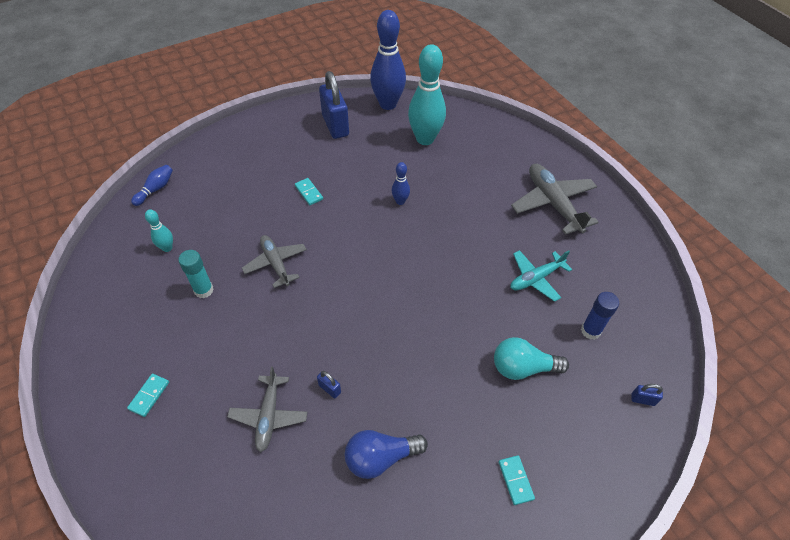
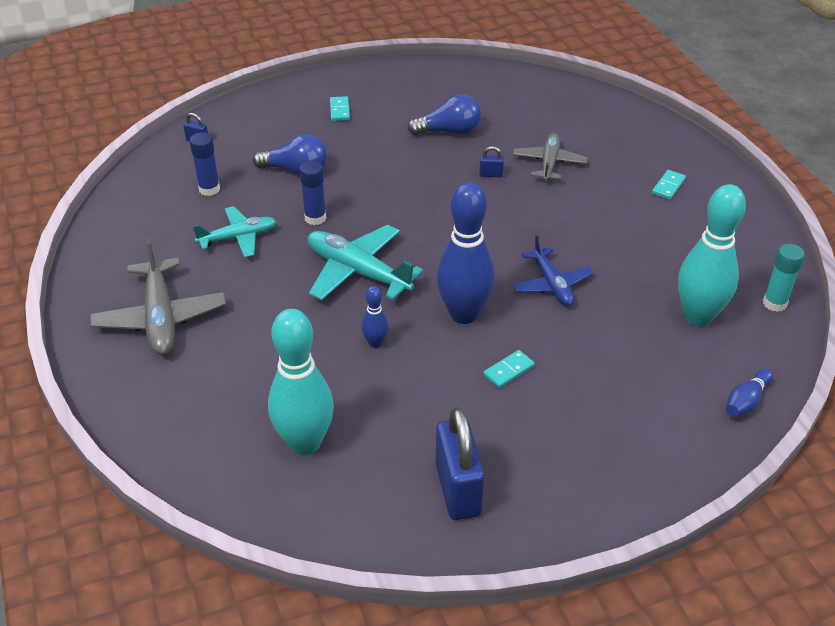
camera: 170 degrees left, 10 degrees down
turquoise bowling pin [145,209,173,252] -> turquoise bowling pin [678,184,746,326], size x2.17
turquoise glue stick [178,250,214,298] -> turquoise glue stick moved to [763,244,805,312]
grey plane [242,235,307,288] -> blue plane [513,235,594,306]
turquoise domino [295,178,323,205] -> turquoise domino turned 75 degrees clockwise [483,350,535,388]
blue padlock [317,371,341,398] -> blue padlock turned 45 degrees counterclockwise [479,146,504,177]
blue bowling pin [370,10,406,110] -> blue bowling pin moved to [437,182,495,324]
turquoise light bulb [494,337,569,380] -> blue light bulb [253,134,327,175]
none -> blue glue stick [299,160,326,225]
none -> turquoise plane [307,225,423,301]

